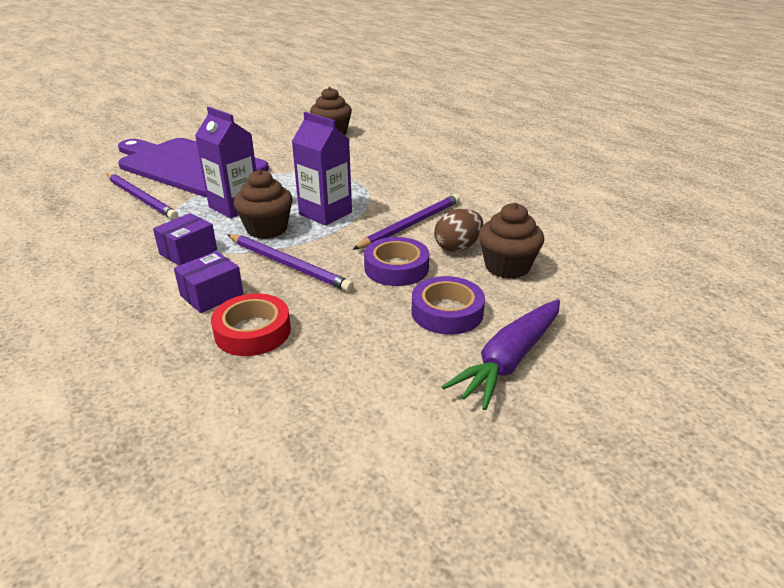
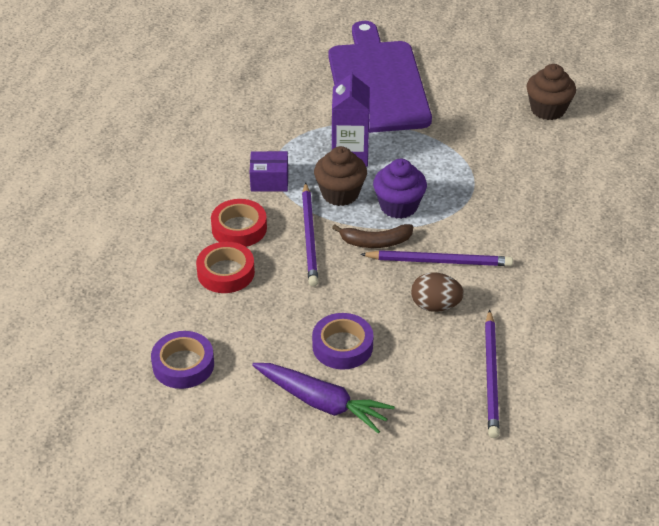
camera: 50 degrees right, 10 degrees up
purple pencil [107,174,178,219] -> purple pencil moved to [485,309,500,438]
purple box [174,251,243,313] -> red tape [211,199,267,247]
purple carton [292,112,352,226] -> purple cupcake [373,159,427,219]
purple tape [364,237,429,286] -> purple tape moved to [151,331,214,389]
purple carrot [442,300,560,410] -> purple carrot turned 150 degrees counterclockwise [252,363,395,433]
brown cupcake [479,203,544,279] -> none
none -> brown banana [332,224,413,248]

